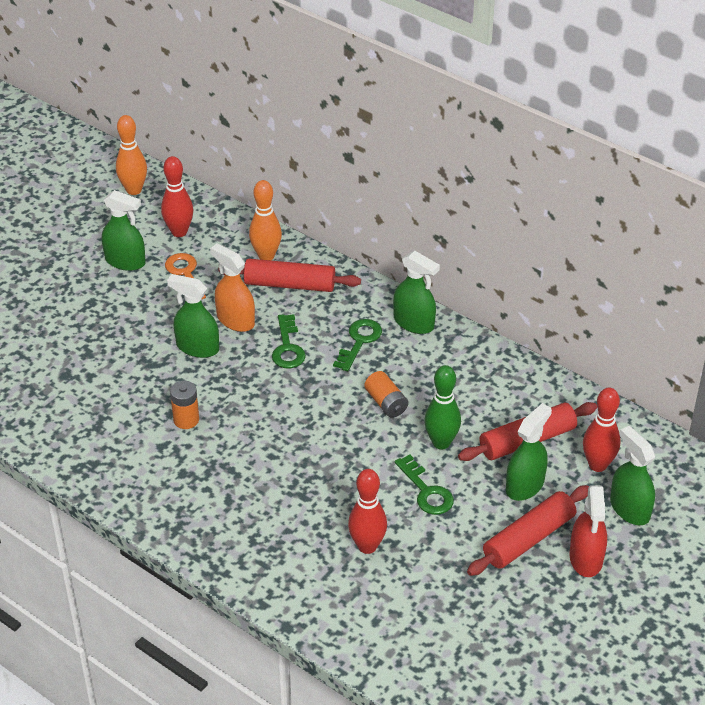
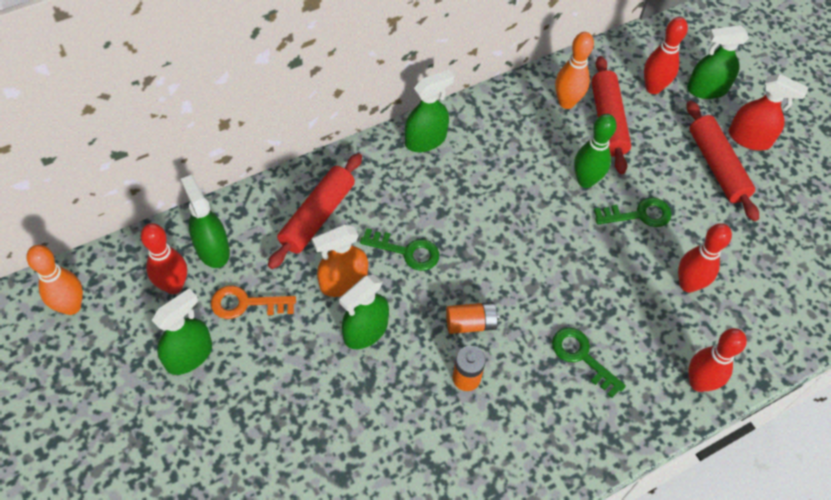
camera: 70 degrees left, 15 degrees up
orange bowling pin [249,180,282,260] -> orange bowling pin moved to [555,32,594,109]
green key [333,319,382,371] -> green key moved to [552,328,626,398]
orange battery [365,371,408,418] -> orange battery moved to [446,302,499,334]
green spray bottle [506,403,552,501] -> green spray bottle moved to [181,175,230,268]
none -> red bowling pin [688,328,747,392]

